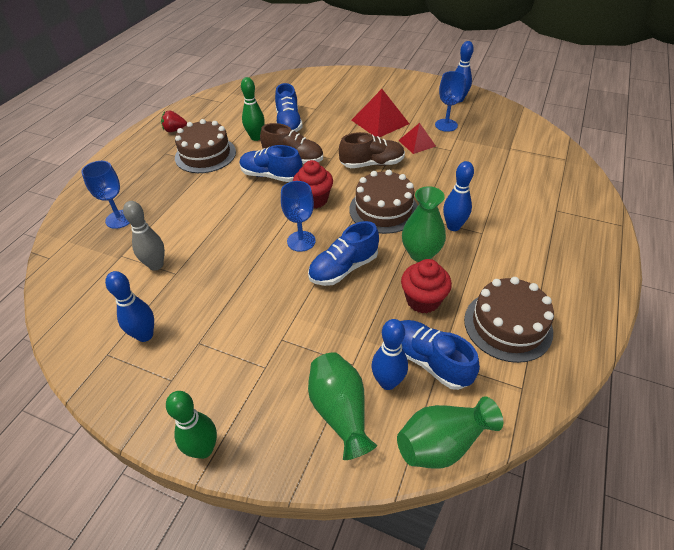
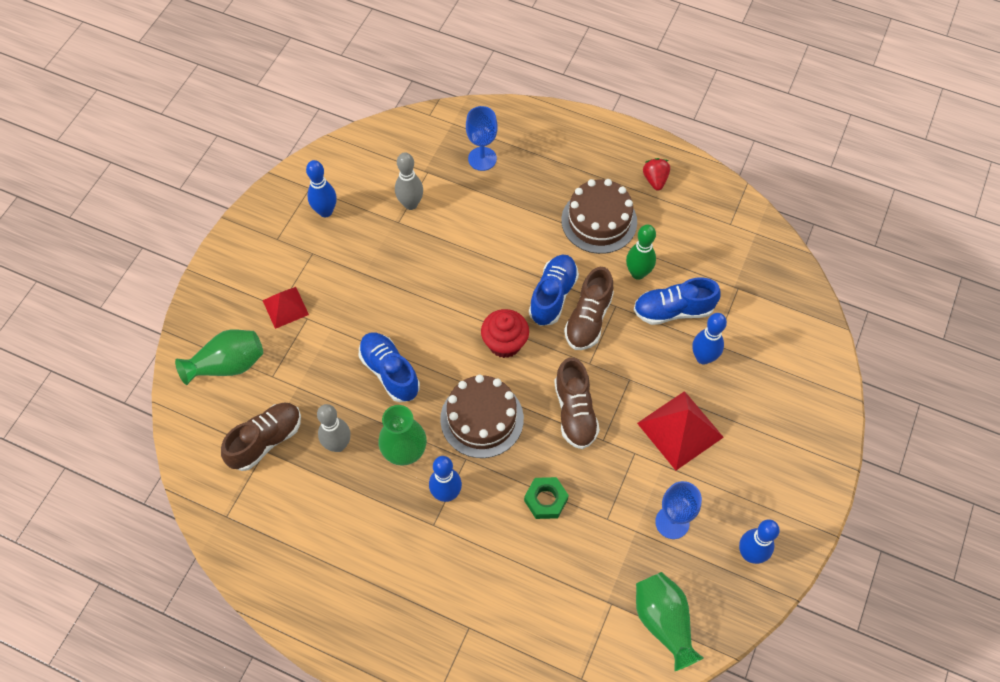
camera: 90 degrees right, 15 degrees up
green bowling pin [166,391,217,459] -> none
blue goblet [281,181,316,252] -> none
blue bowling pin [372,319,408,390] -> blue bowling pin moved to [692,313,727,365]
green vase [397,396,503,469] -> green vase moved to [636,572,704,671]
red pyramid [398,123,436,154] -> red pyramid moved to [262,287,309,329]
blue shoe [400,320,480,390] -> brown shoe [221,403,301,471]
red cupcake [401,259,452,313] -> grey bowling pin [317,404,351,452]
brown cake [464,277,554,363] -> none
none -> green nut [524,477,569,519]

